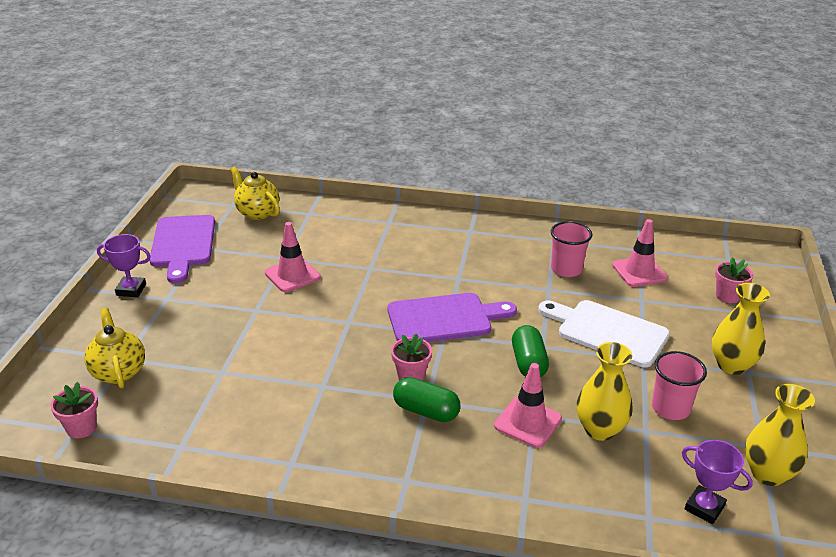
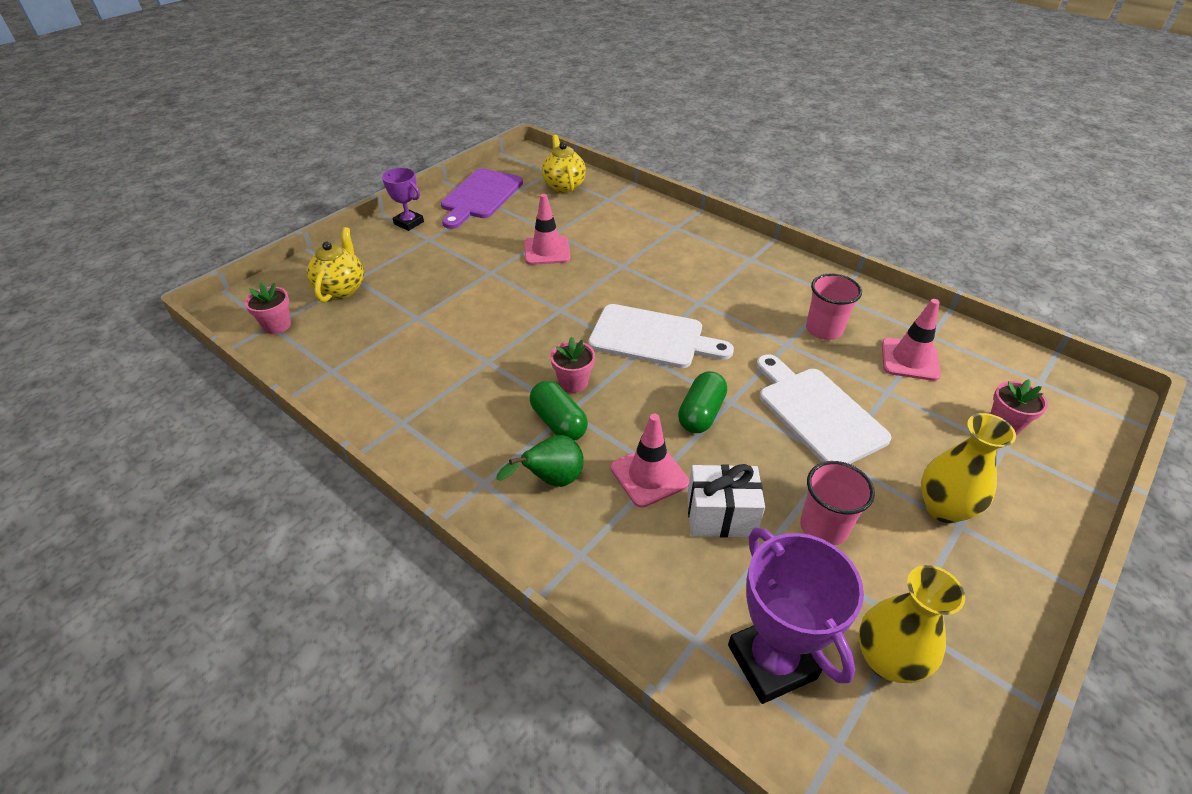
camera: 30 degrees right, 10 degrees up
purple cutting board [388,293,517,342] -> white cutting board [588,304,734,368]
yellow vase [577,342,633,441] -> white gift [687,464,765,538]
purple trophy [682,440,753,524] -> purple trophy [728,527,864,704], size x1.67
none -> green pear [497,435,584,487]

